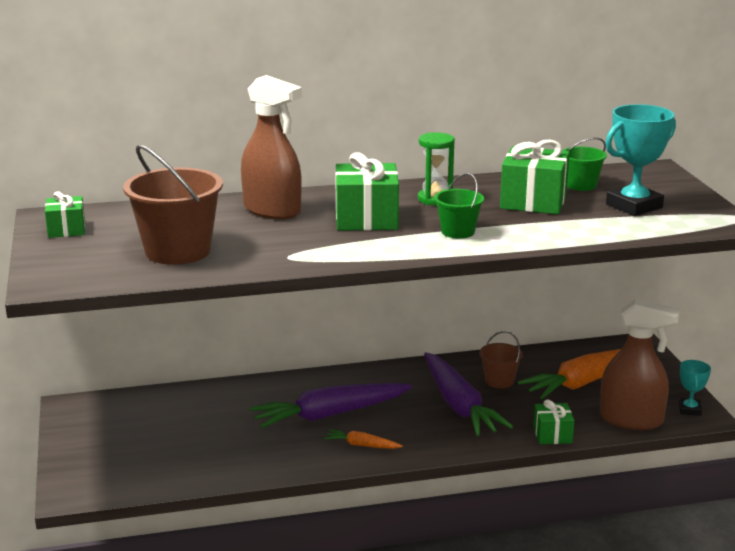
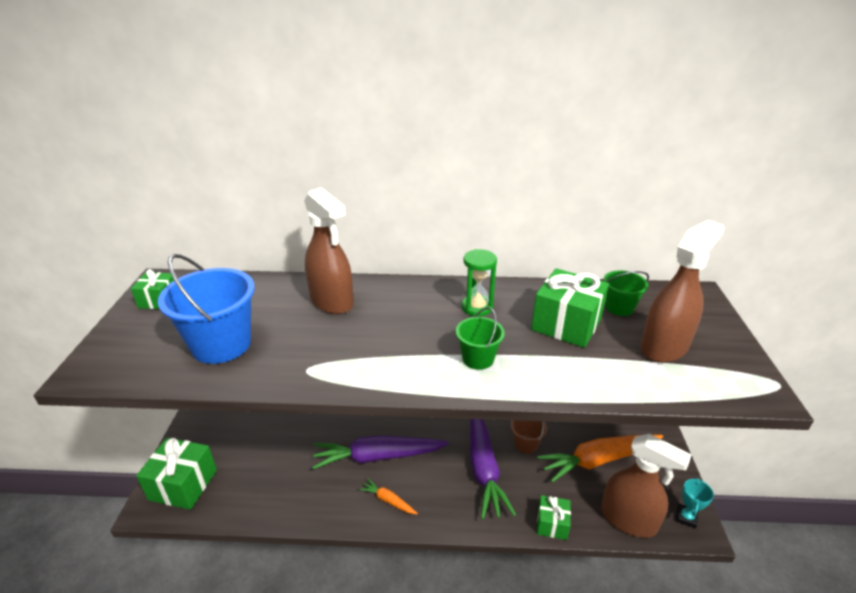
camera: 15 degrees right, 10 degrees up
brown bucket [123,144,223,265] -> blue bucket [158,254,255,364]
green gift [335,153,399,231] -> green gift moved to [136,437,217,510]
turquoise trophy [605,104,676,216] -> brown spray bottle [640,220,724,363]

